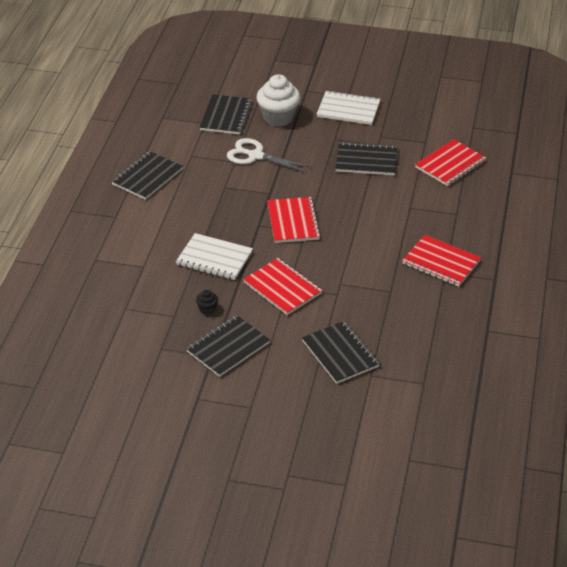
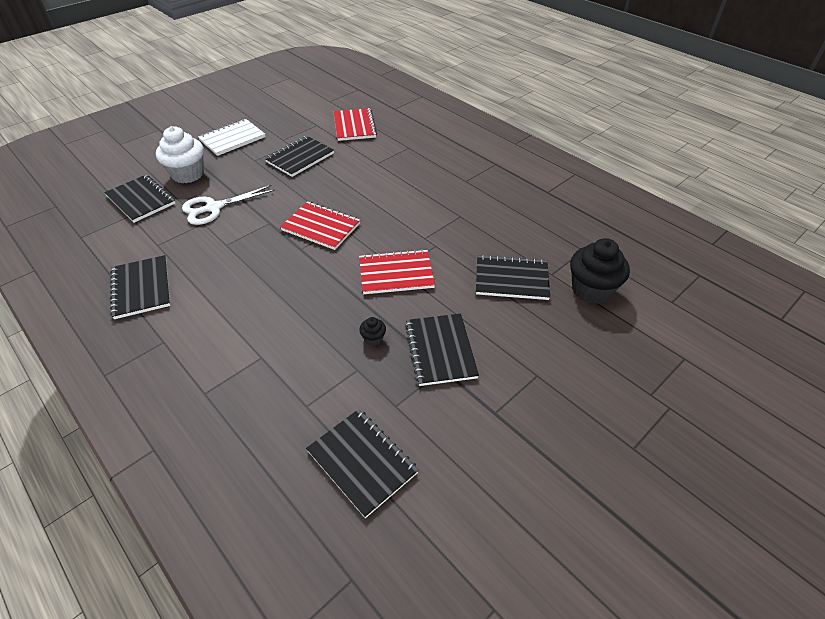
camera: 55 degrees left, 5 degrees up
white notebook [176,233,253,280] -> none
red notebook [402,235,481,287] -> none
none -> black notebook [306,409,419,518]
none -> black cupcake [570,238,630,304]

